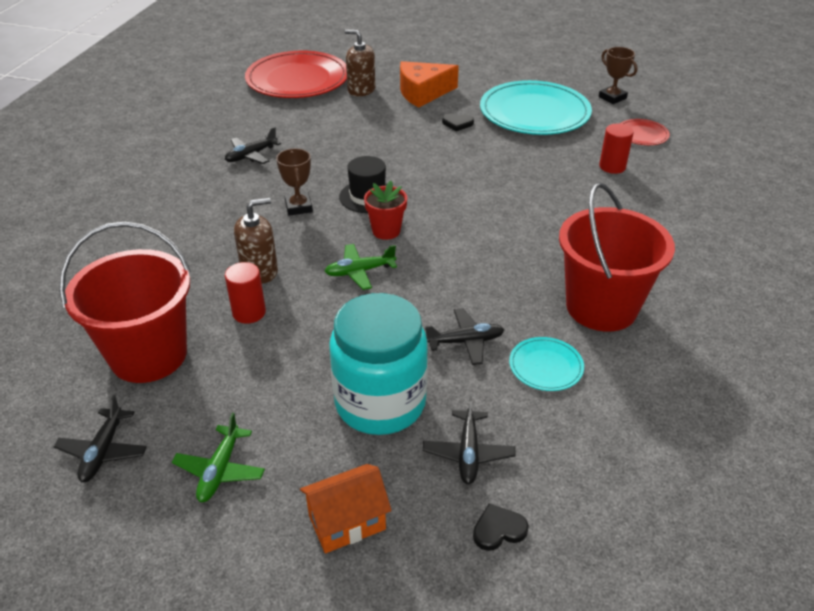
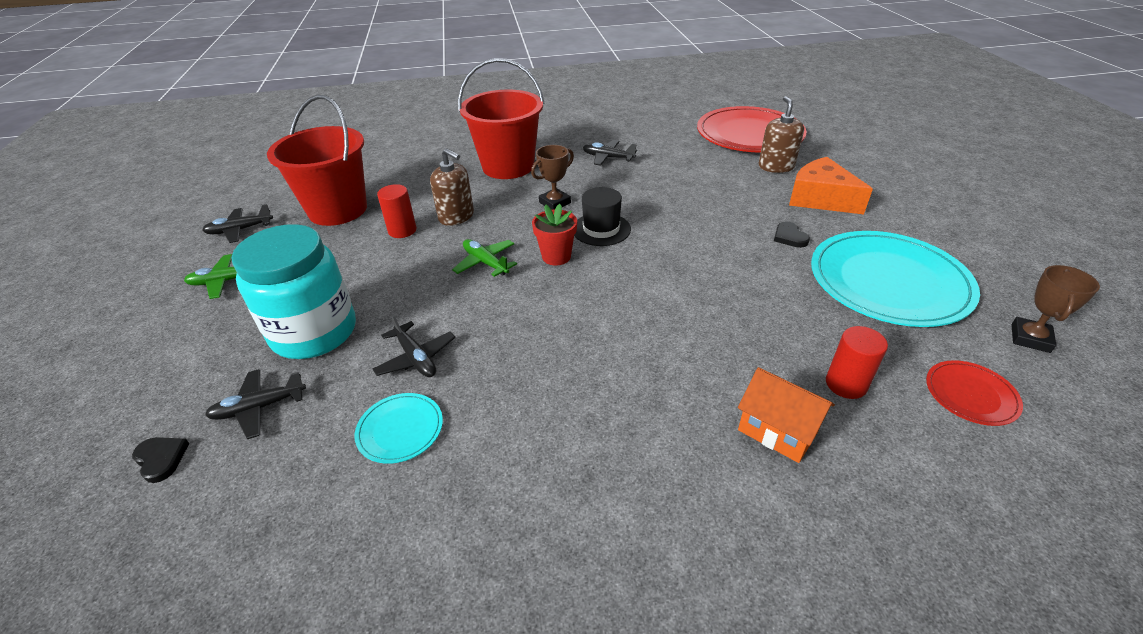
camera: 65 degrees right, 0 degrees up
orange house [300,464,392,553] -> orange house moved to [738,367,835,463]
red bucket [559,182,675,332] -> red bucket moved to [458,58,545,179]

